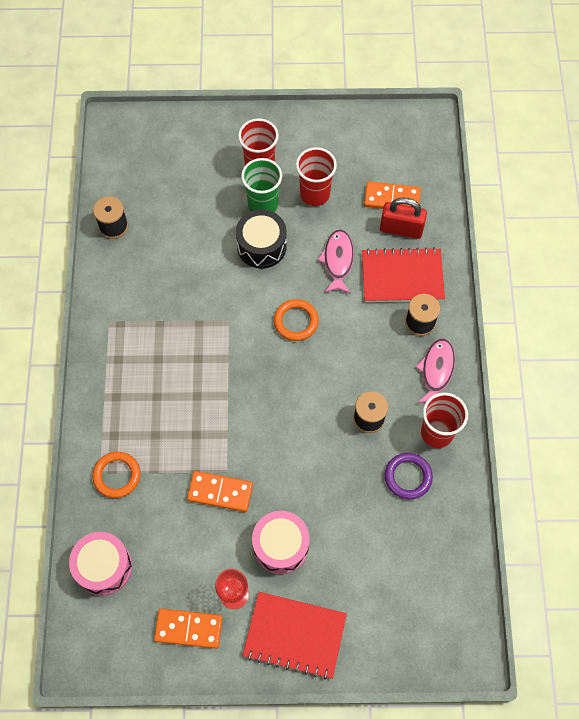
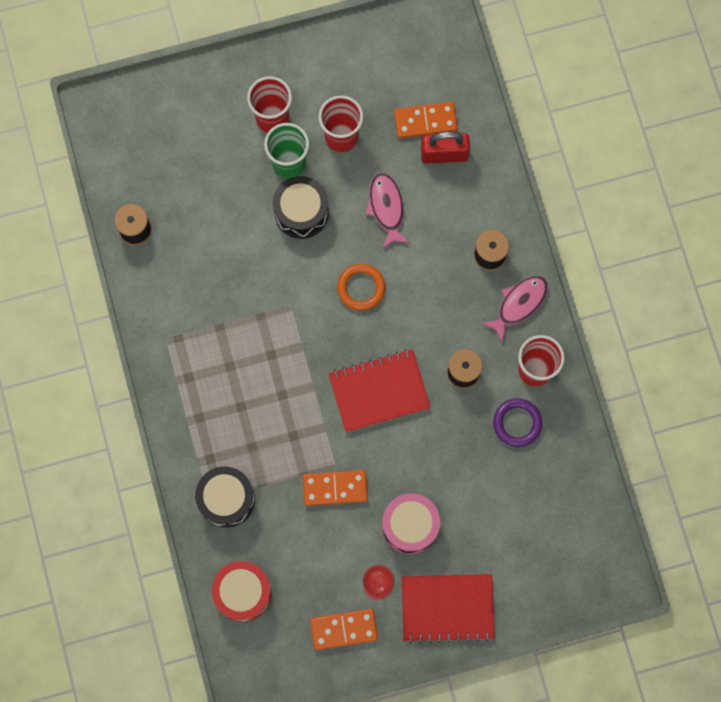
camera: 15 degrees left, 10 degrees up
pink drum [69,532,132,596] -> red drum [212,561,272,622]
orange ring [92,452,141,498] -> black drum [195,467,255,528]
red notebook [362,247,445,302] -> red notebook moved to [328,349,431,432]
pink fish [416,338,455,403] -> pink fish turned 45 degrees clockwise [481,276,548,343]

